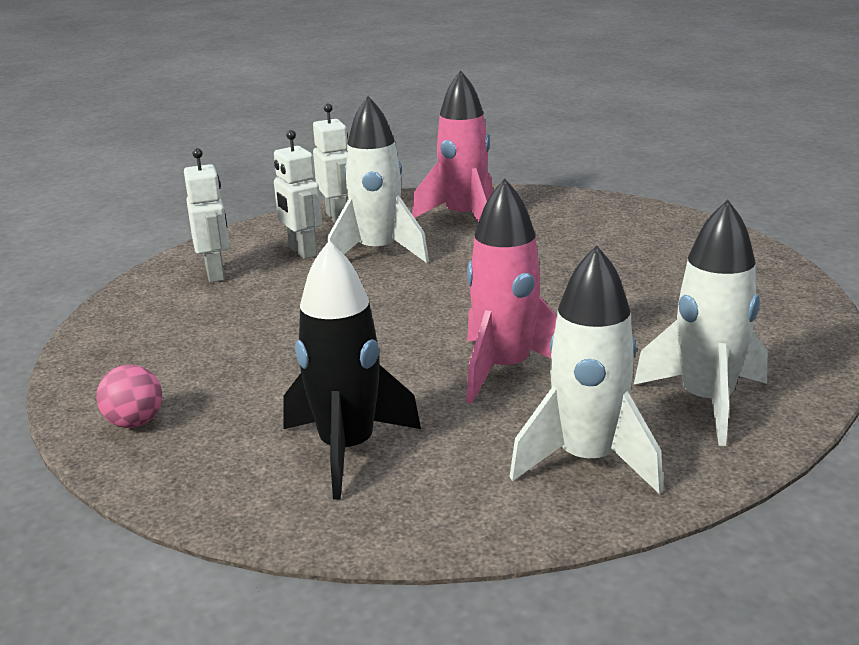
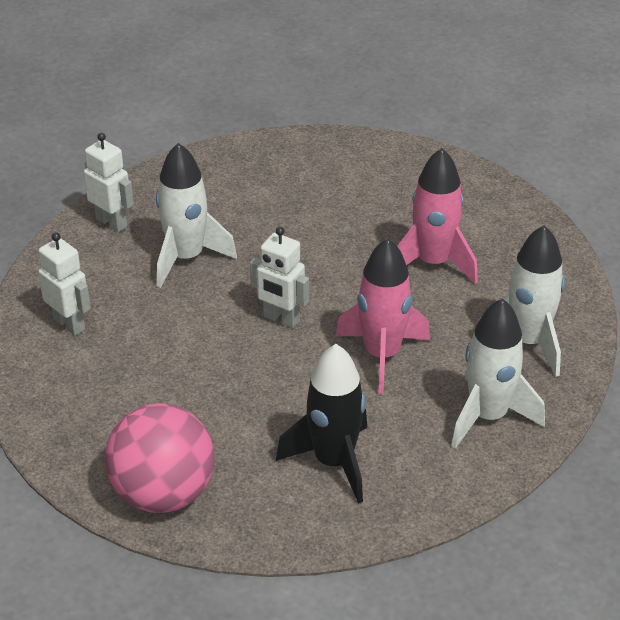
camera: 30 degrees left, 15 degrees up
pink ball [96,365,162,428] -> pink ball [105,403,215,513], size x2.19
white robot [274,130,322,259] -> white robot moved to [250,227,309,328]
pink rocket [412,70,493,223] -> pink rocket moved to [397,148,478,284]

